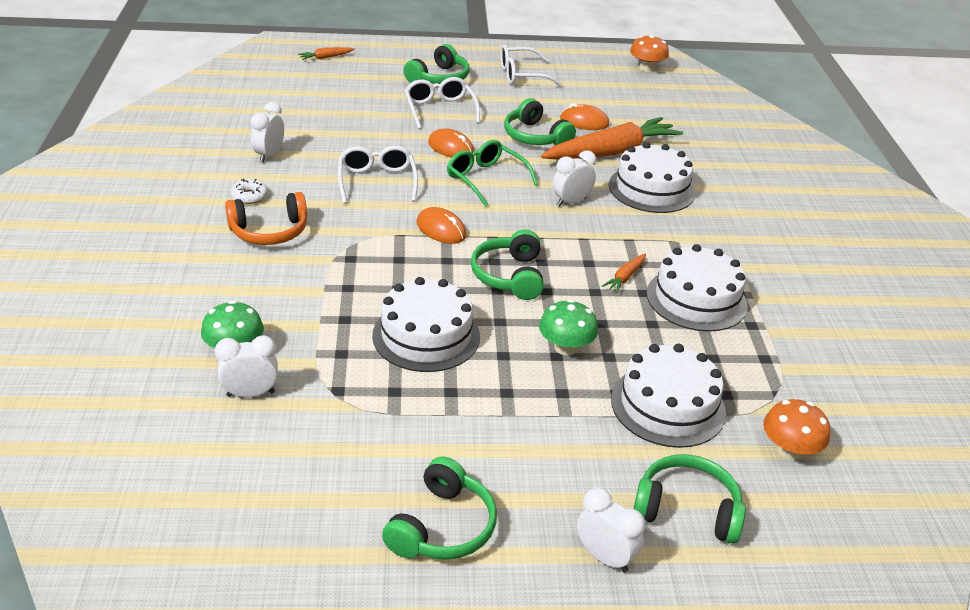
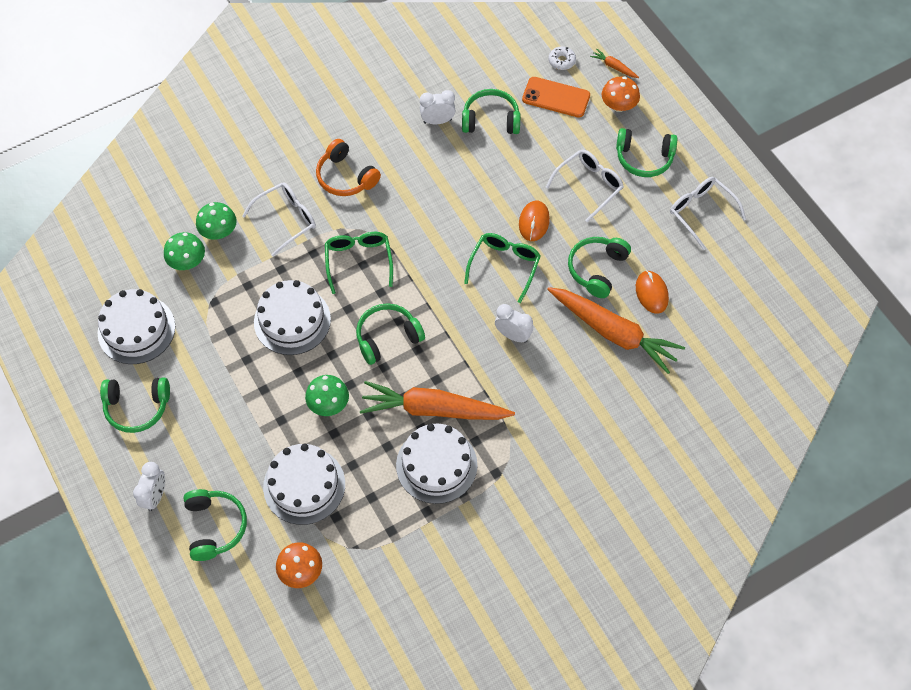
camera: 65 degrees right, 25 degrees up
white clock [215,335,278,397] -> green mushroom [164,232,205,270]
white donut [231,179,268,204] -> white donut moved to [549,46,576,70]
white glasses [338,146,418,204] -> white glasses moved to [242,182,316,257]
orange mouse [417,207,467,244] -> none
orange carrot [602,253,646,293] -> orange carrot [360,381,515,420], size x2.46
white cake [609,142,695,213] -> white cake moved to [98,289,175,364]
orange mushroom [630,35,669,72] -> orange mushroom moved to [602,76,640,112]
none -> green glasses [325,232,393,294]
none -> green headphones [462,89,520,134]
none -> orange phone [522,77,590,118]

